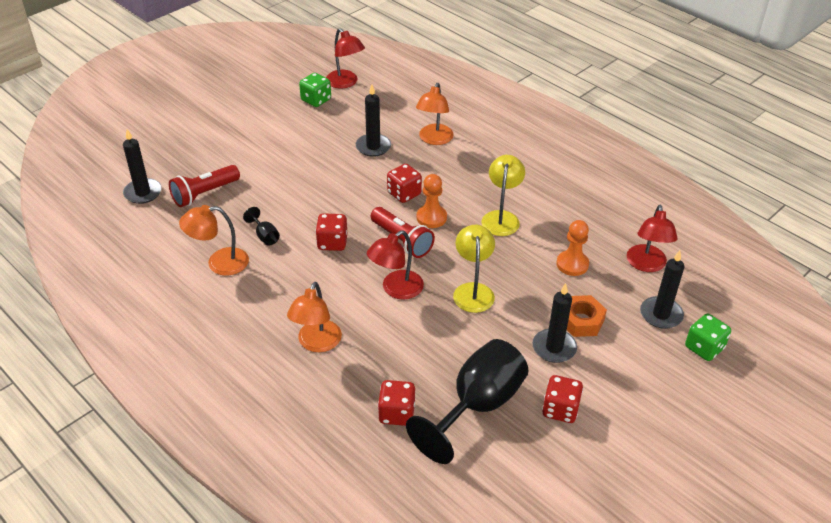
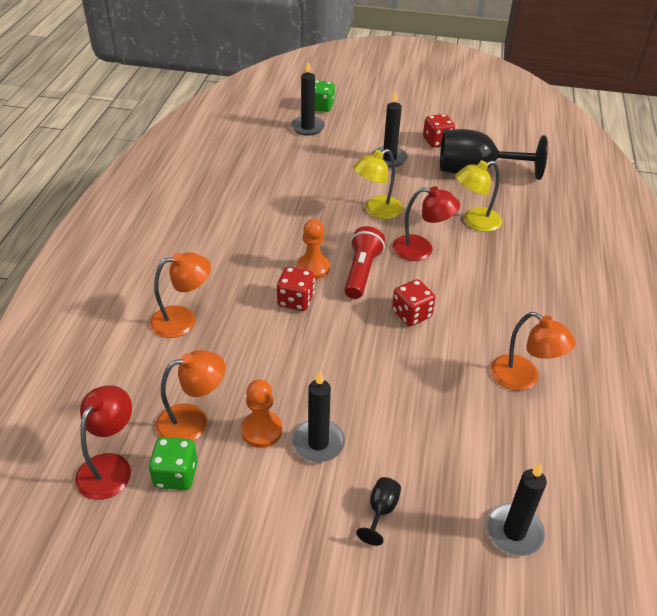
camera: 125 degrees left, 0 degrees up
red flashlight [169,165,240,207] -> none
black goblet [243,207,280,246] -> black goblet moved to [356,477,401,546]
orange lamp [287,282,342,352] -> orange lamp moved to [155,350,225,441]
black candle [356,84,391,157] -> black candle moved to [292,371,345,462]
red dice [378,380,415,426] -> none
yellow lamp [482,155,525,236] -> yellow lamp moved to [455,160,502,232]
orange pawn [556,220,589,276] -> orange pawn moved to [241,379,282,448]
orange nut [567,295,607,337] -> none
red lamp [627,205,678,272] -> none

